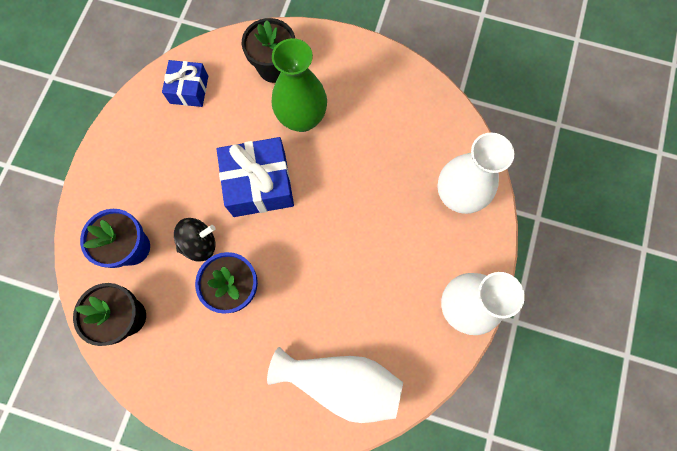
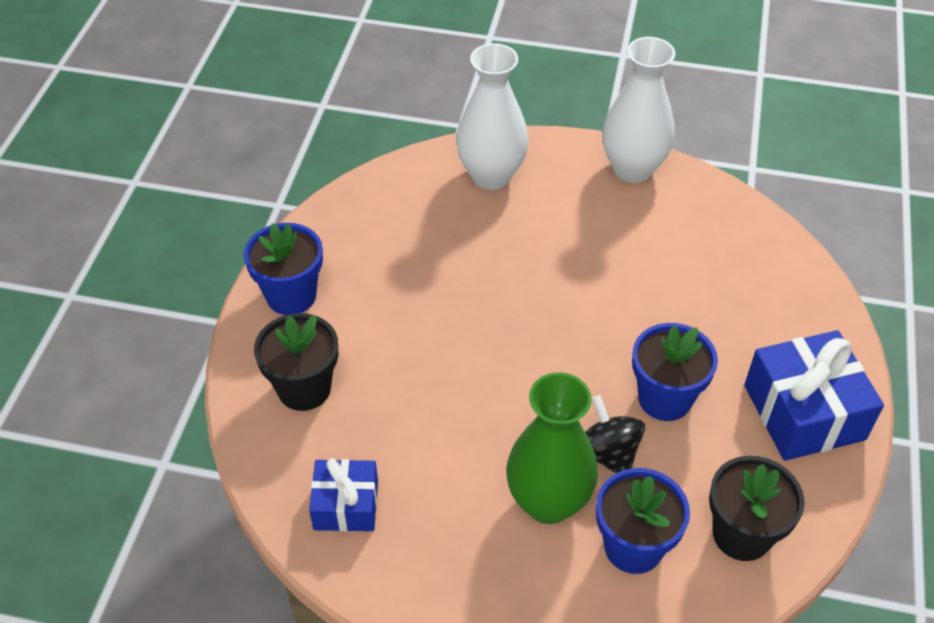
camera: 95 degrees left, 25 degrees down
blue gift [217,137,294,217] -> blue gift moved to [744,330,884,461]
white vase [267,347,403,423] -> none
green vase [272,38,327,132] -> green vase moved to [506,372,598,524]
none -> blue flower pot [244,223,323,315]

